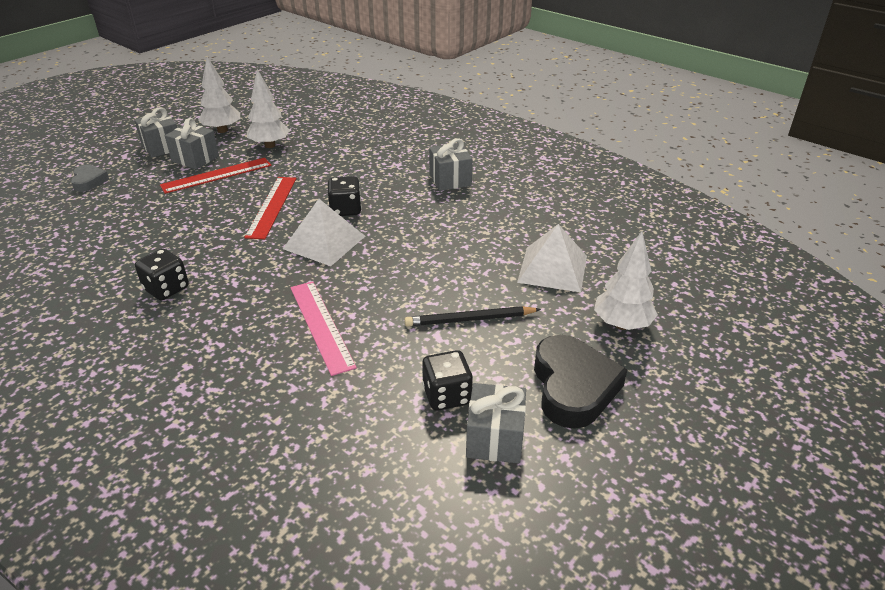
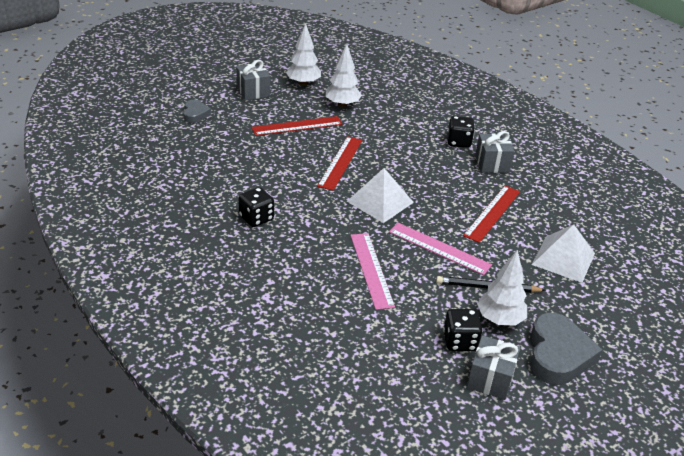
camera: 10 degrees right, 0 degrees up
grey gift [165,118,219,169] -> none
black dice [328,176,362,216] -> black dice moved to [448,116,475,148]
black heart [534,335,627,429] -> grey heart [530,313,602,385]
white tree [594,231,658,330] -> white tree moved to [477,249,527,326]
none -> pink ruler [389,223,492,275]
none -> red ruler [463,186,520,243]

